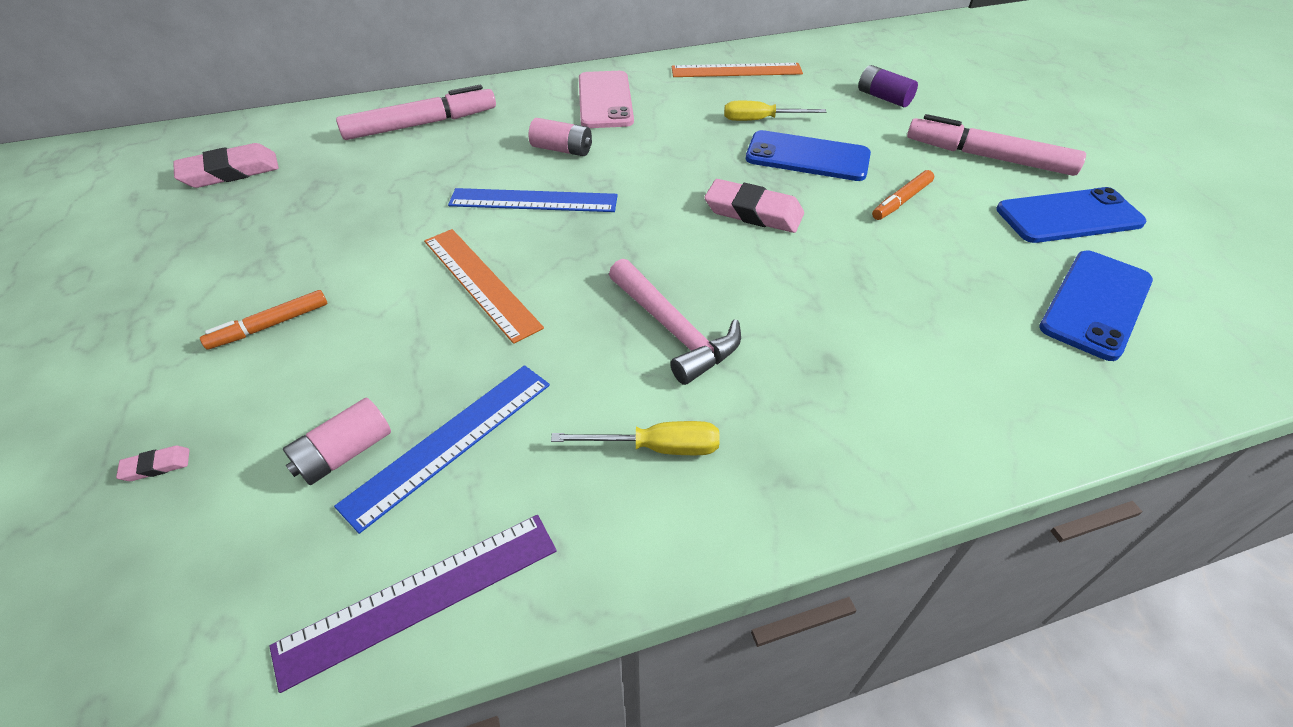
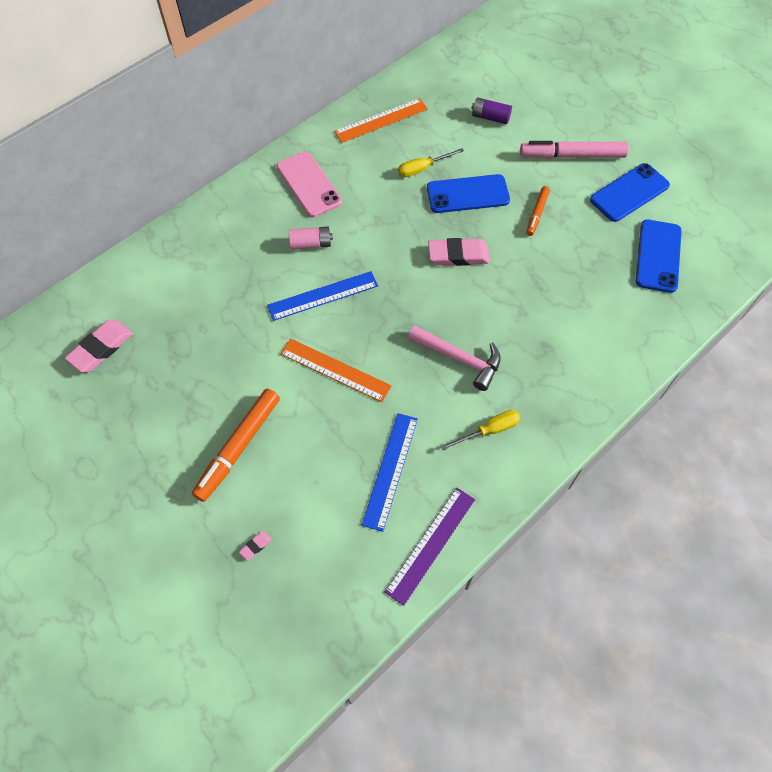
camera: 25 degrees left, 15 degrees up
orange marker [200,290,327,350] -> orange marker [192,389,280,502], size x1.82
pink battery [283,398,391,485] -> none
pink marker [336,85,496,140] -> none

